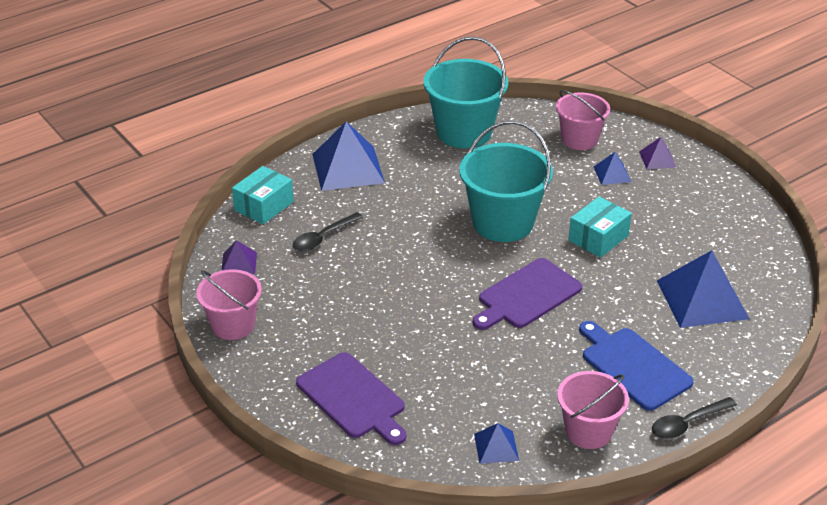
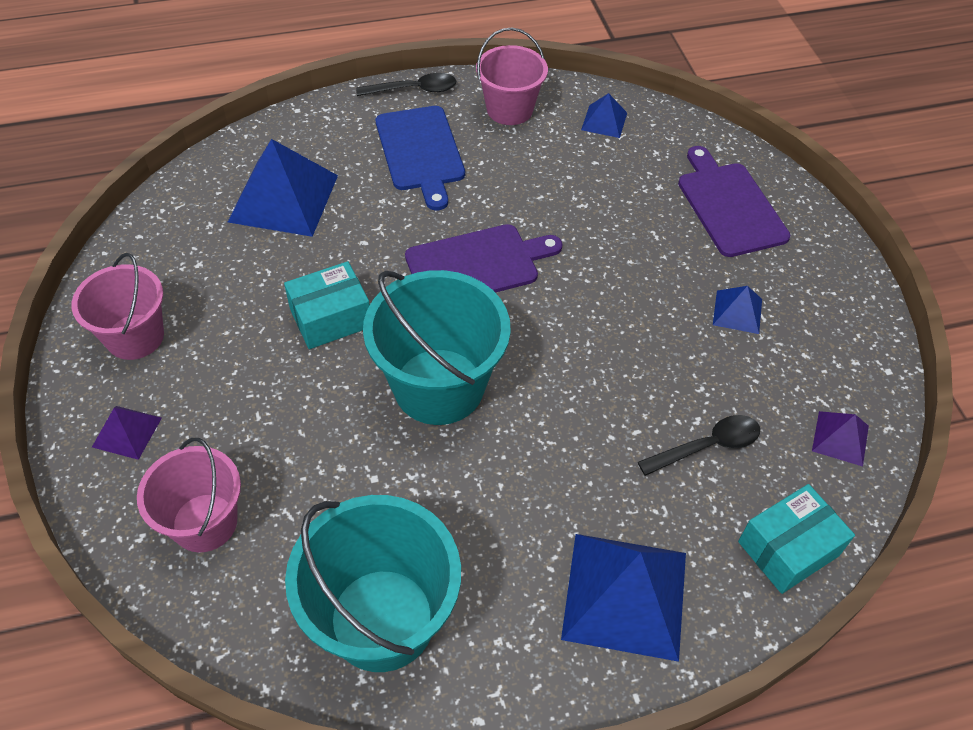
camera: 160 degrees left, 15 degrees up
pink bucket [196,269,262,340] -> pink bucket moved to [71,253,164,360]
blue pyramid [594,152,631,185] -> blue pyramid moved to [713,286,762,334]

